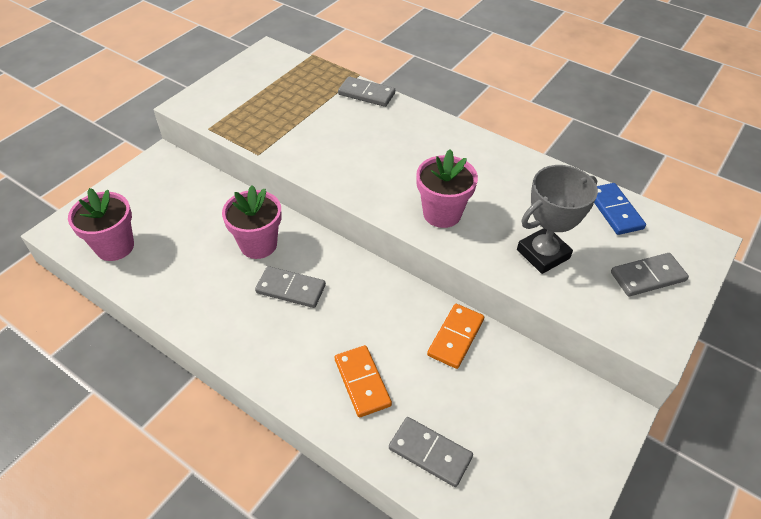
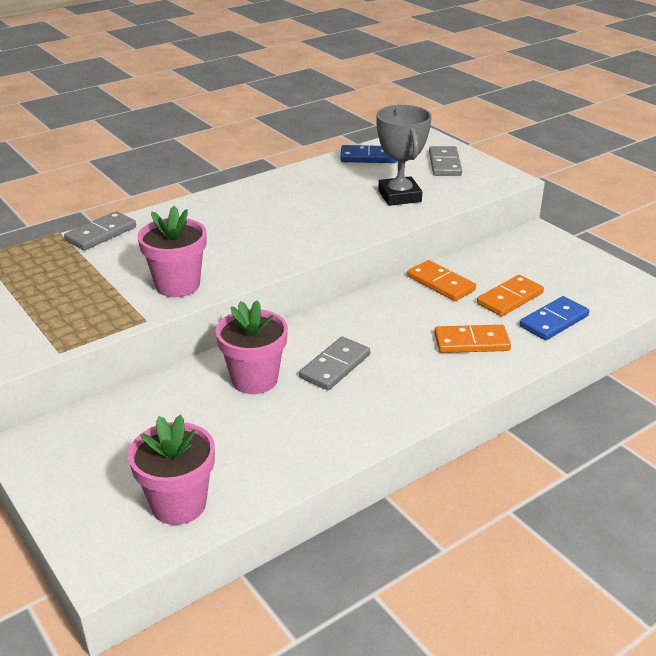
camera: 70 degrees left, 15 degrees down
grey domino [389,417,473,487] -> blue domino [520,296,589,340]
pink flower pot [416,149,478,228] -> pink flower pot moved to [137,206,207,297]
none -> orange domino [477,275,544,317]

